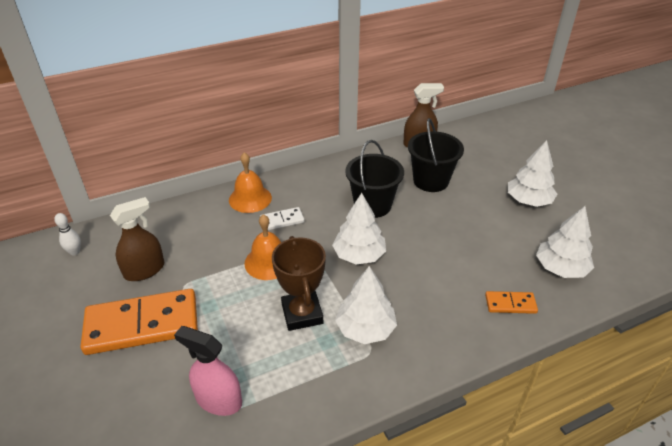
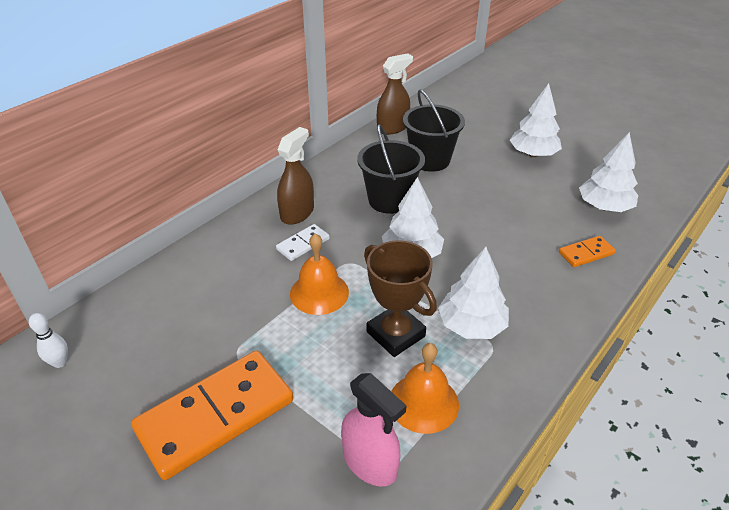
camera: 25 degrees left, 0 degrees up
brown spray bottle [110,197,164,281] -> brown spray bottle moved to [277,127,314,225]
pink spray bottle [174,326,242,416] -> pink spray bottle turned 135 degrees counterclockwise [341,373,407,486]
orange bell [229,152,272,213] -> orange bell moved to [391,343,459,434]

